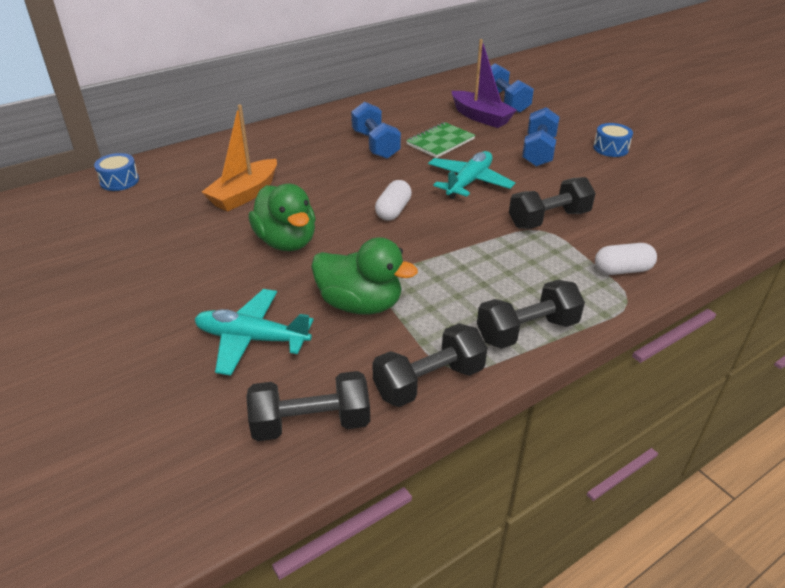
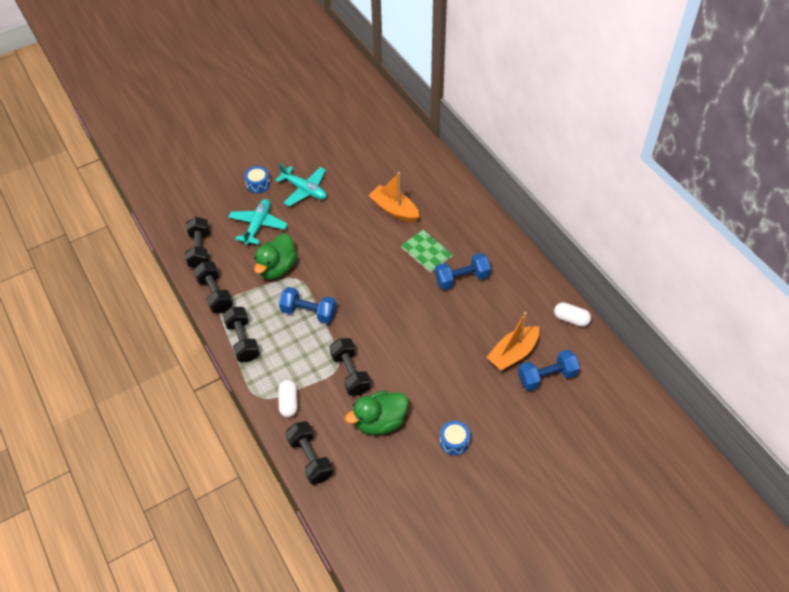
camera: 95 degrees right, 15 degrees up
blue drum [94,153,139,191] -> blue drum moved to [244,166,270,193]
green duck [248,184,316,251] -> green duck moved to [345,391,409,435]
white capsule [375,180,412,221] -> white capsule moved to [554,302,591,327]
green notebook [406,122,475,158] -> green notebook moved to [401,230,453,272]
turquoise plane [428,151,515,199] -> turquoise plane moved to [275,163,327,206]
purple boat [452,39,517,128] -> orange boat [486,312,539,371]
blue dumbbell [522,107,559,167] -> blue dumbbell moved to [279,287,337,324]
none -> black dumbbell [285,421,333,485]

